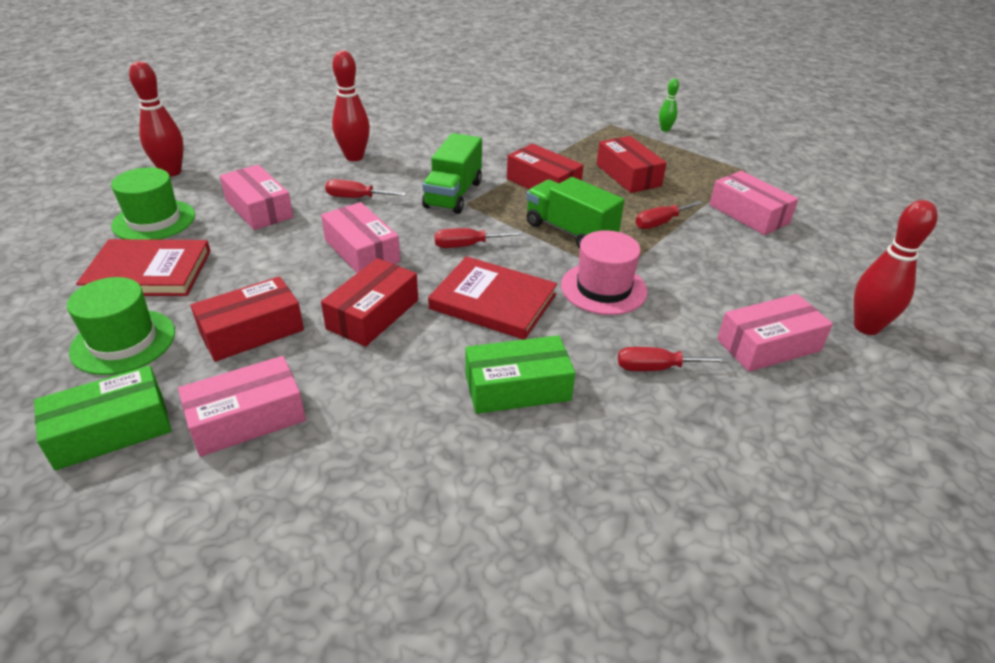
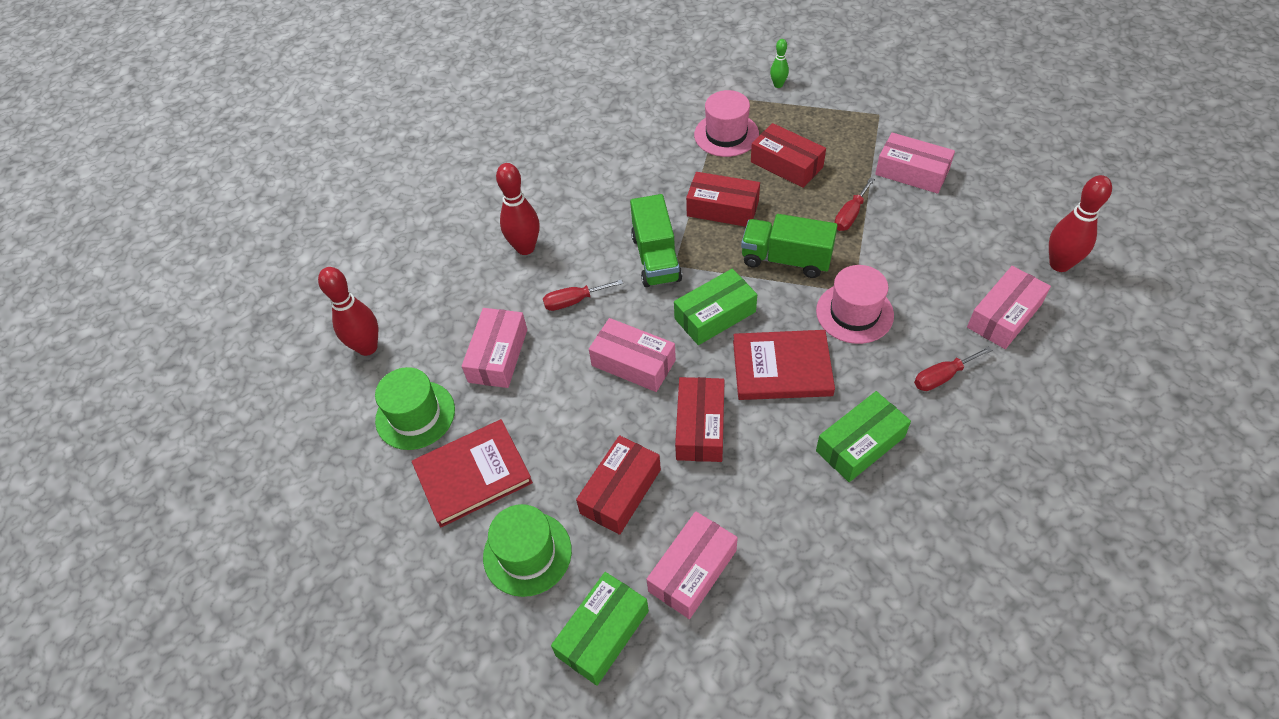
camera: 20 degrees left, 15 degrees up
pink box [220,165,293,230] -> pink box turned 75 degrees clockwise [462,308,527,388]
red screwdriver [434,228,523,248] -> green box [674,269,757,345]
none -> pink hat [694,90,759,157]

